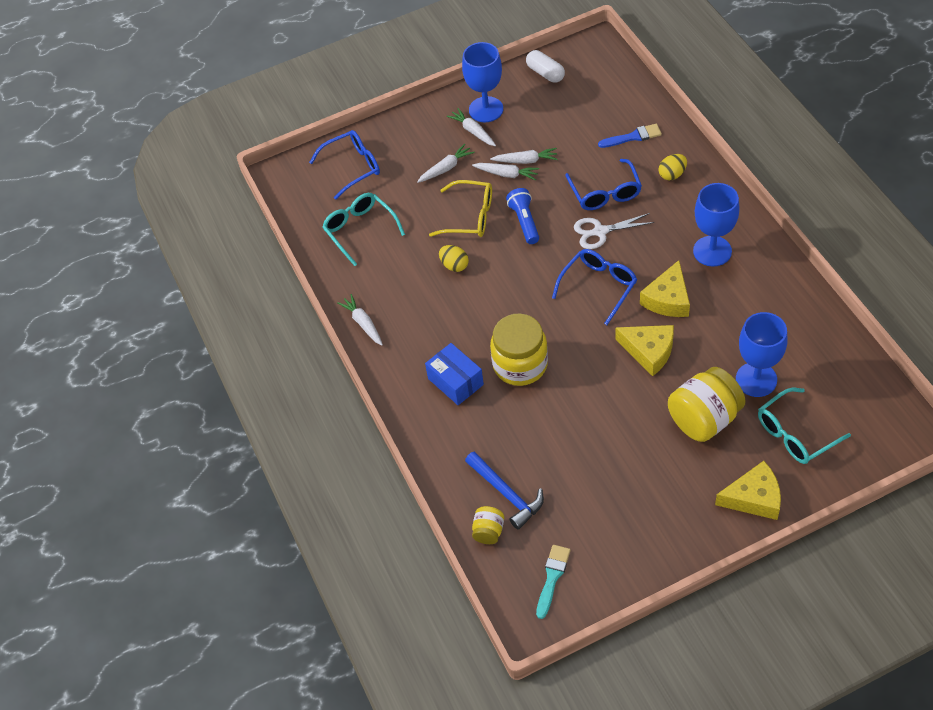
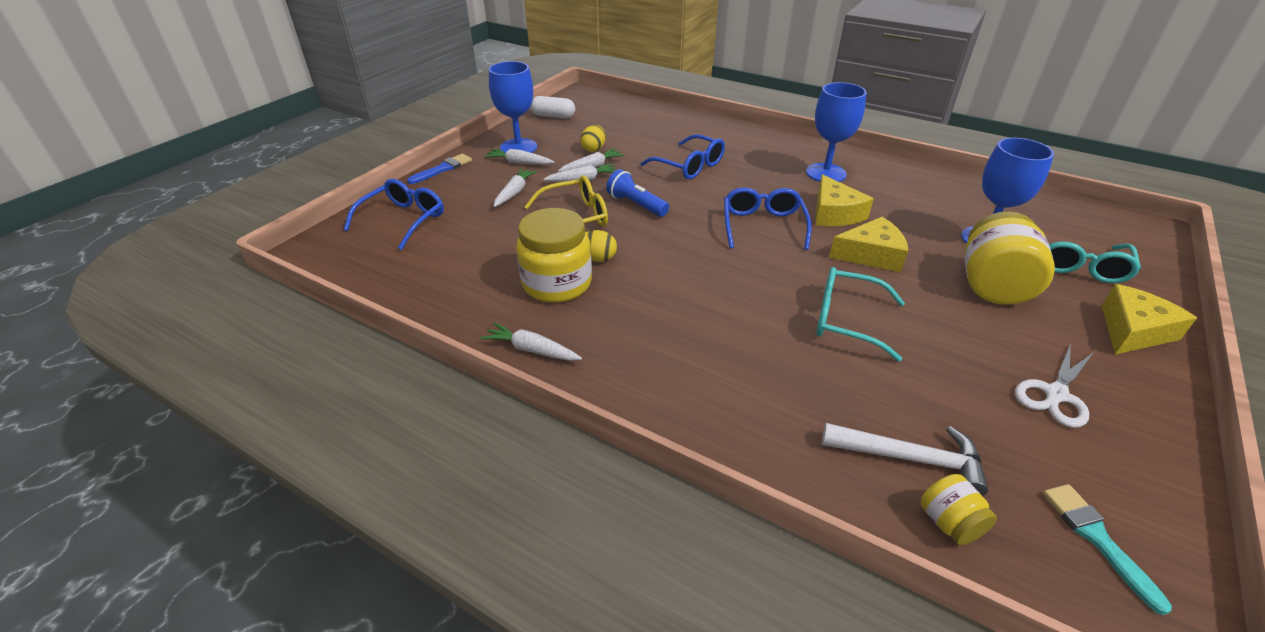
camera: 40 degrees left, 15 degrees down
turquoise glasses [322,193,405,266] -> turquoise glasses moved to [816,267,905,362]
blue box [425,343,484,405] -> none
blue hammer [465,452,544,530] -> white hammer [822,423,988,496]
yellow jar [490,314,548,386] -> yellow jar moved to [516,208,592,303]
white scissors [574,213,654,249] -> white scissors moved to [1015,343,1094,428]
blue brush [598,124,662,148] -> blue brush moved to [407,154,472,184]
yellow egg [659,154,687,180] -> yellow egg moved to [580,125,606,152]

